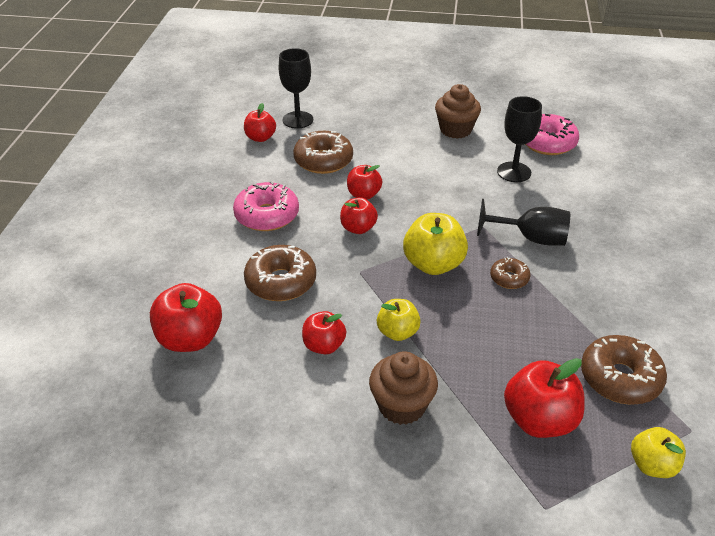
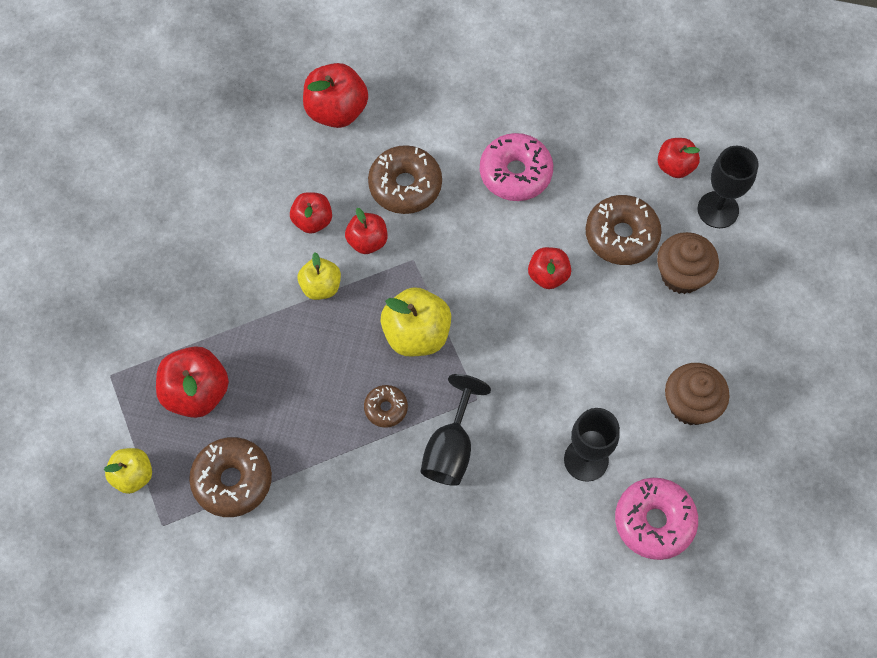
camera: 95 degrees right, 25 degrees up
red apple [340,197,378,234] -> red apple moved to [345,208,387,254]
brown cupcake [369,351,438,425] -> brown cupcake moved to [657,232,719,294]

